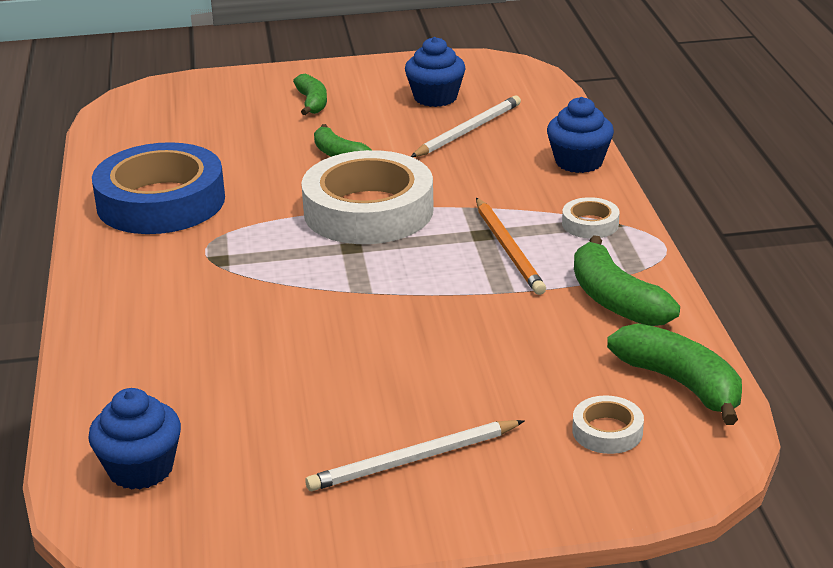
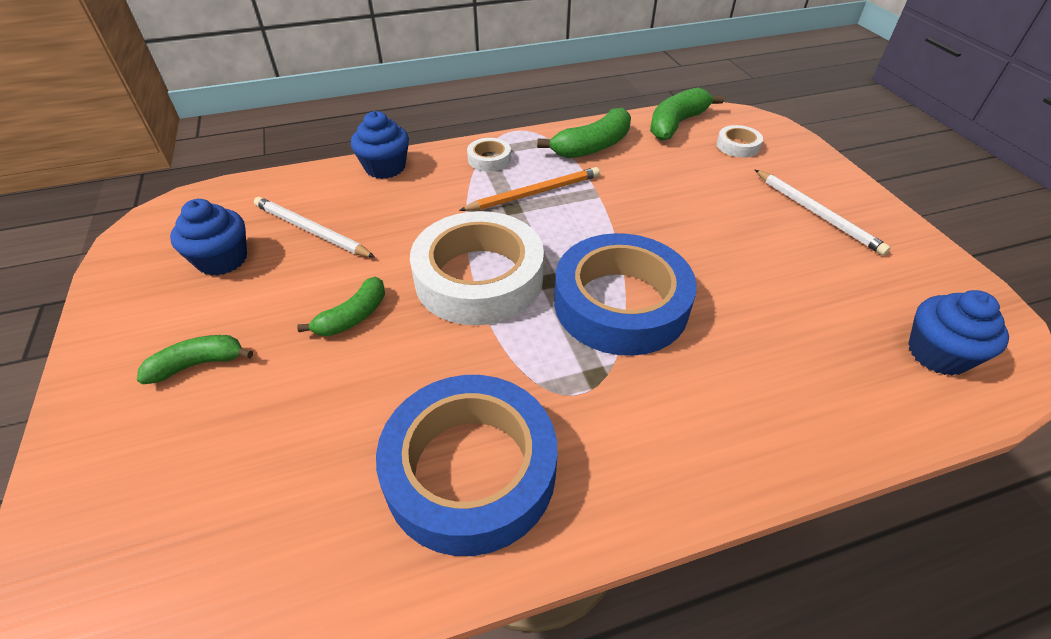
camera: 100 degrees left, 15 degrees up
none -> blue tape [554,233,697,356]

